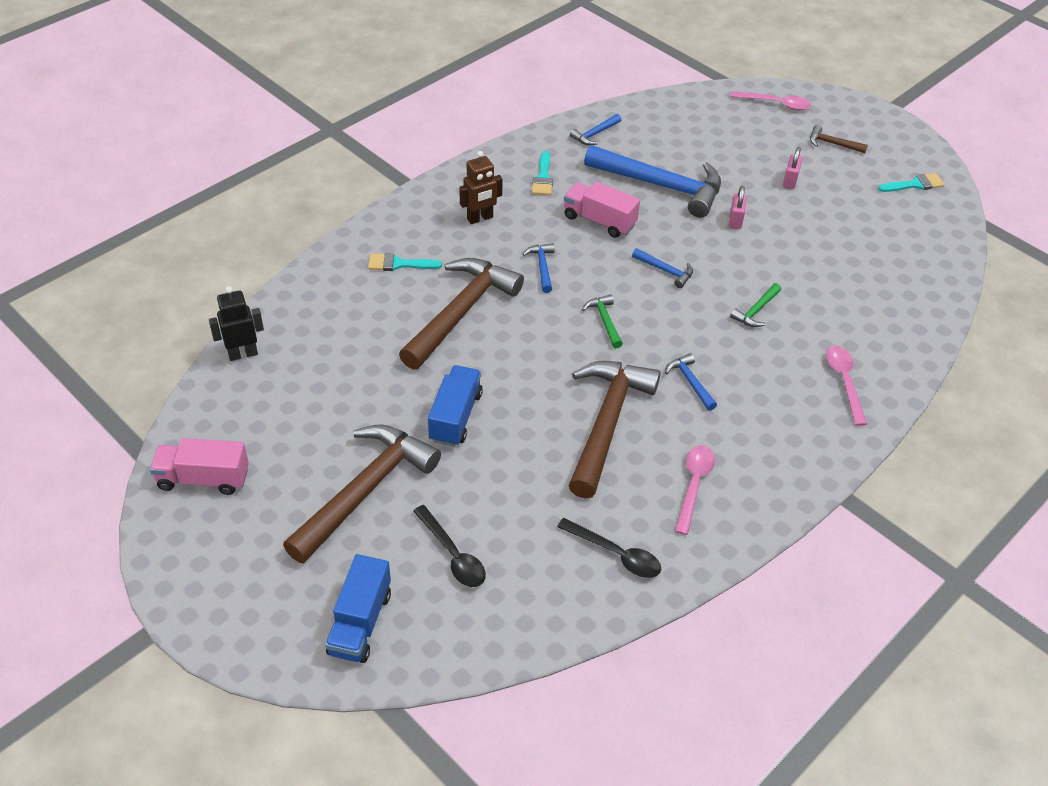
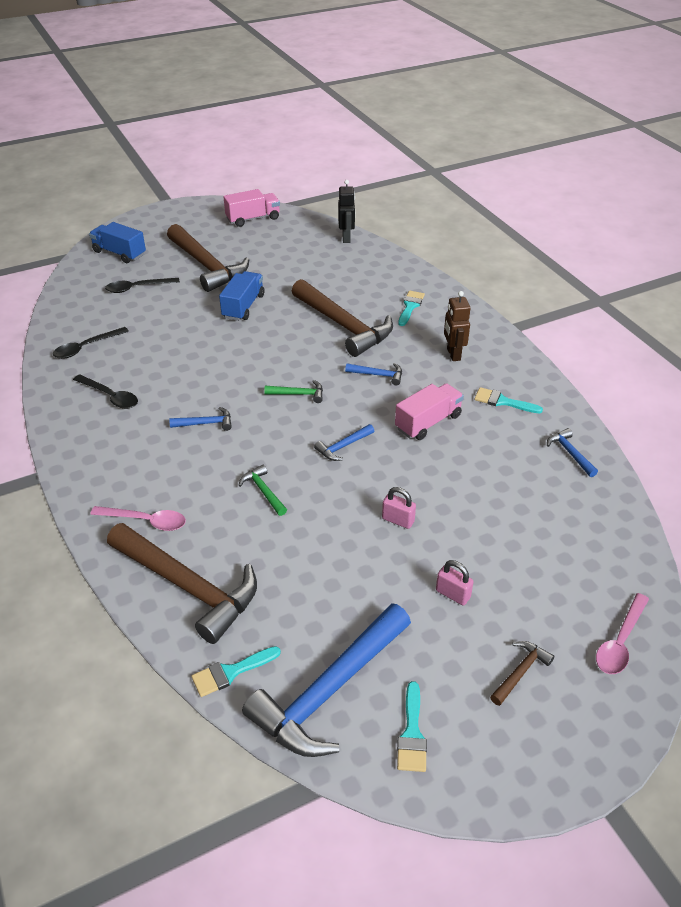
camera: 110 degrees right, 5 degrees down
pink truck [150,438,249,495] -> pink truck turned 45 degrees clockwise [223,189,280,227]
blue truck [428,365,483,447] -> blue truck turned 105 degrees counterclockwise [219,271,264,321]
brown hammer [568,361,661,498] -> brown hammer moved to [107,523,257,644]
blue hammer [584,145,721,218] -> blue hammer moved to [242,603,411,757]
pink spoon [675,445,715,535] -> black spoon [73,374,138,409]
none -> turquoise brush [191,646,281,697]

